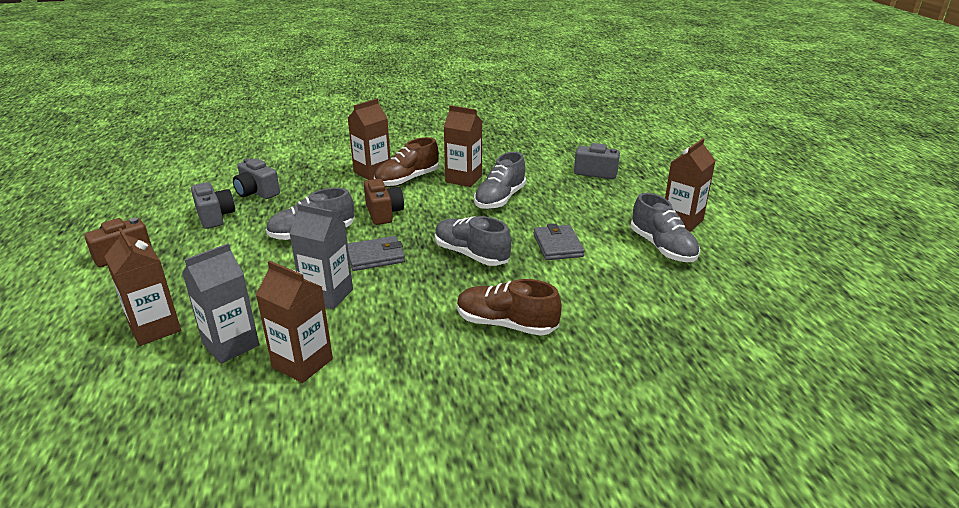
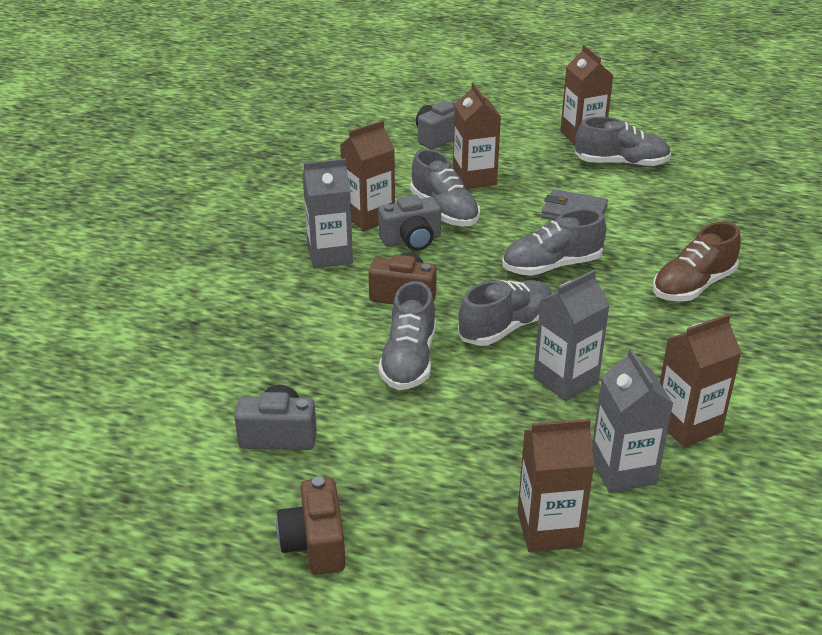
camera: 60 degrees left, 5 degrees up
grey camera [233,158,280,199] -> grey camera moved to [378,195,441,251]
brown carton [348,99,391,180] -> brown carton moved to [453,82,501,189]
grey wallet [348,236,405,271] -> grey shoe [458,280,552,346]
brown shoe [374,137,439,187] -> grey carton [303,158,353,268]

